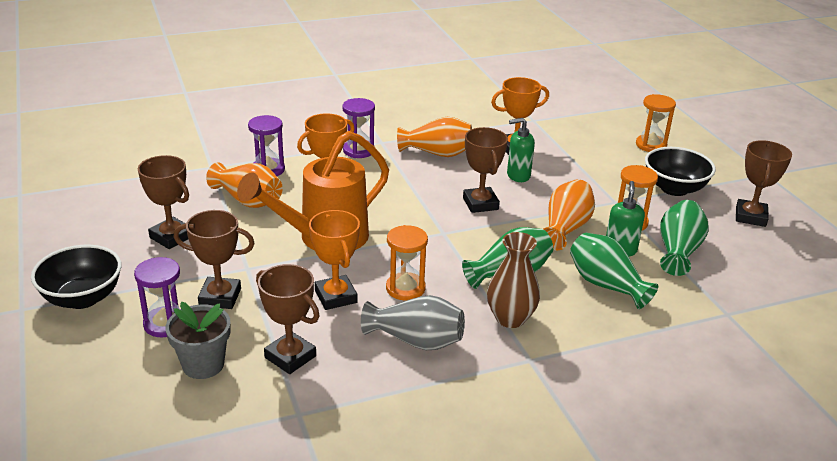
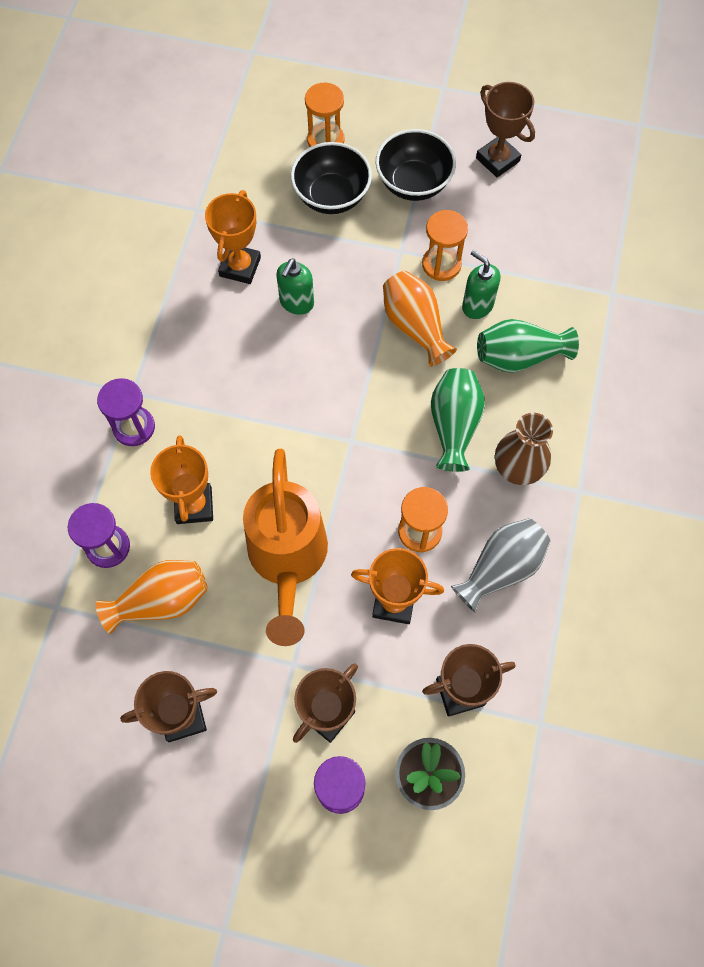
camera: 55 degrees left, 35 degrees up
black bowl [31,245,121,309] -> black bowl moved to [291,142,372,214]
orange vase [397,117,472,157] -> none
brown trophy [463,127,508,213] -> none
green vase [660,200,709,276] -> none

